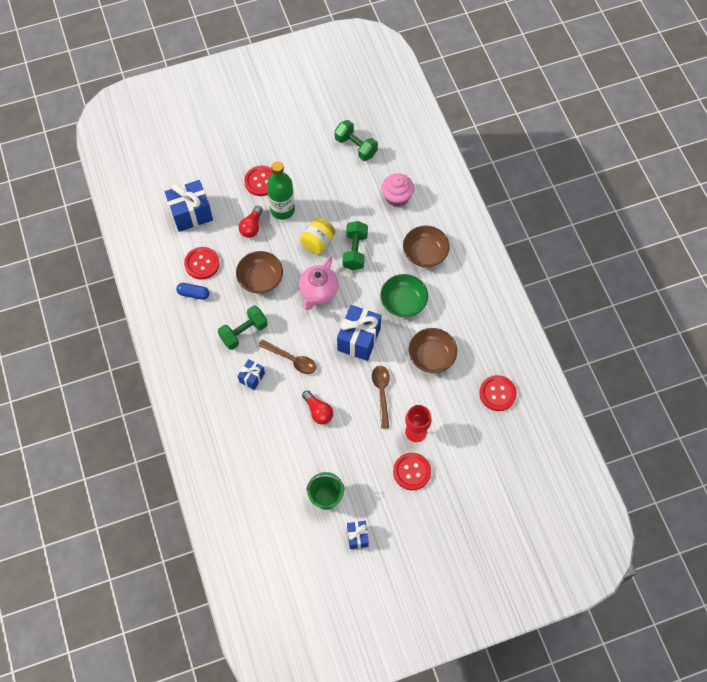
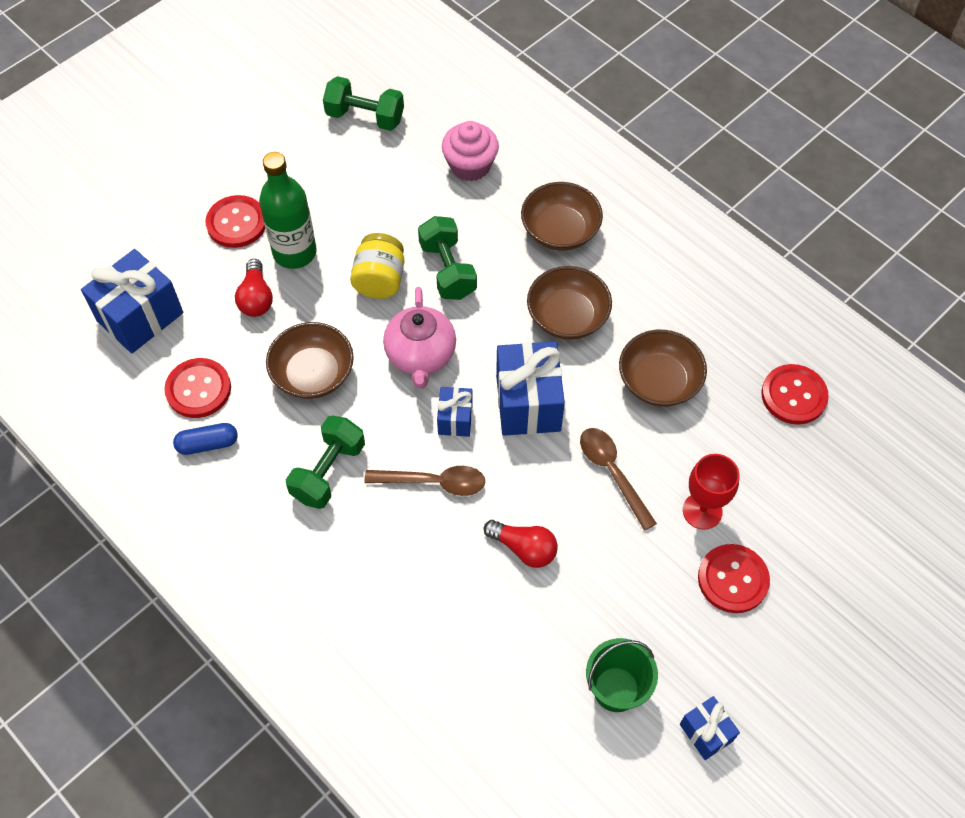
camera: 25 degrees left, 5 degrees down
blue gift [238,359,265,390] -> blue gift moved to [437,387,473,437]
green bowl [380,274,428,317] -> brown bowl [527,266,612,340]

